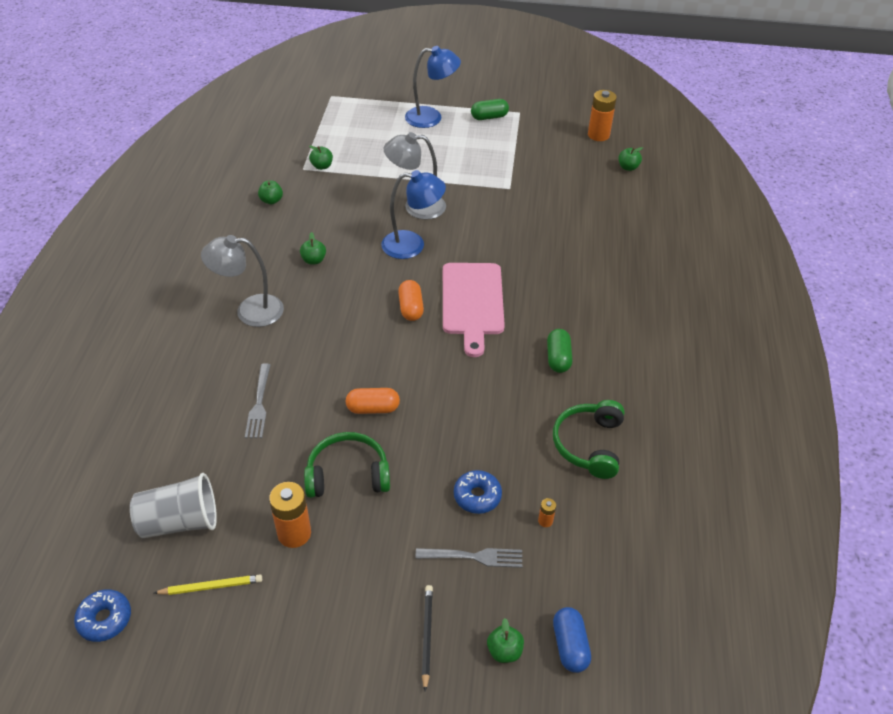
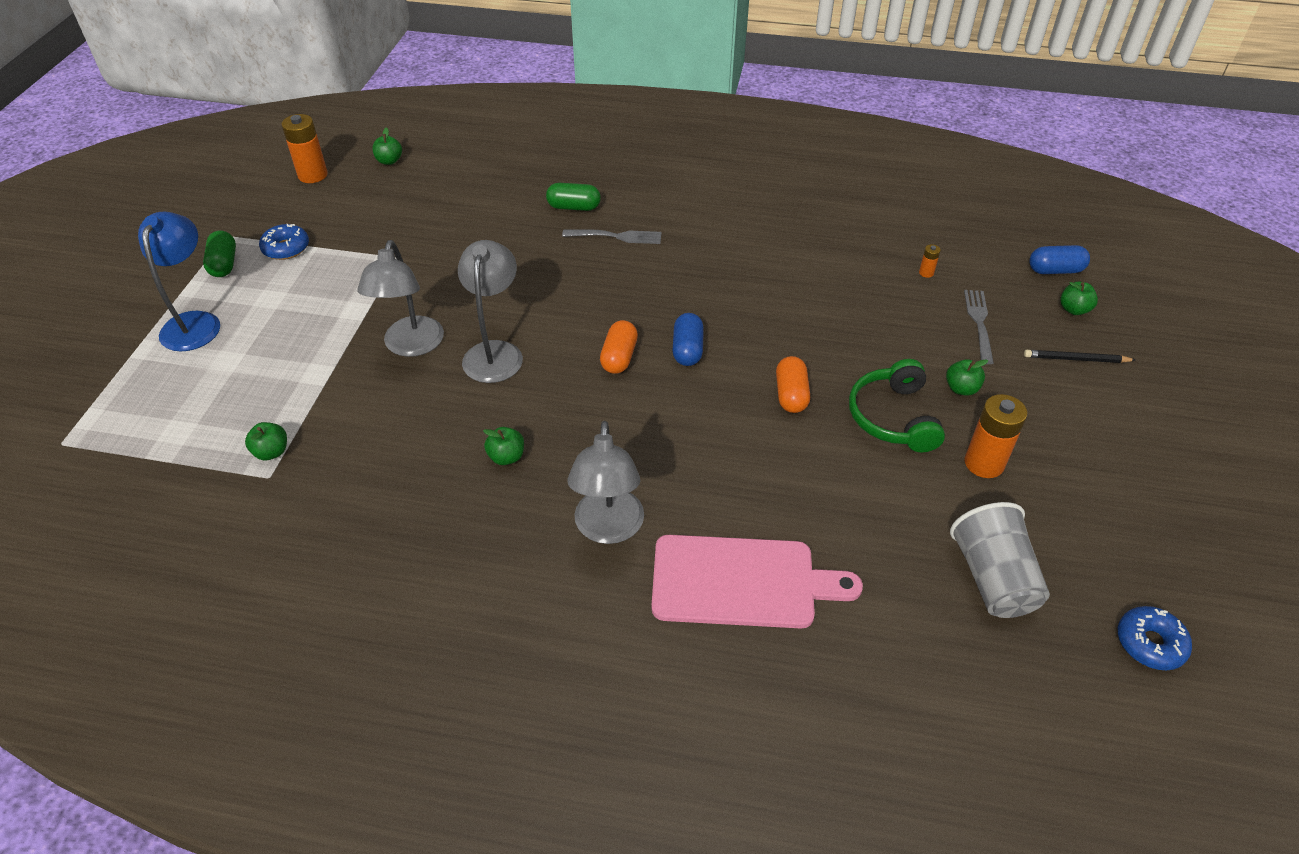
camera: 85 degrees left, 0 degrees up
yellow pencil [154,574,262,595] -> none
grey fork [245,363,271,438] -> grey fork moved to [562,230,661,244]
green apple [258,180,283,205] -> green apple moved to [946,359,988,396]
blue lamp [381,170,446,259] -> grey lamp [458,240,523,383]
orange capsule [398,280,424,321] -> orange capsule turned 75 degrees counterclockwise [600,320,638,374]
pink cutting board [443,263,505,357] -> pink cutting board moved to [652,535,863,628]
blue donut [454,470,502,514] -> blue donut moved to [259,224,309,260]
green capsule [547,329,572,373] -> green capsule moved to [546,183,601,211]
green headphones [553,400,625,479] -> none
none -> blue capsule [673,313,704,366]

